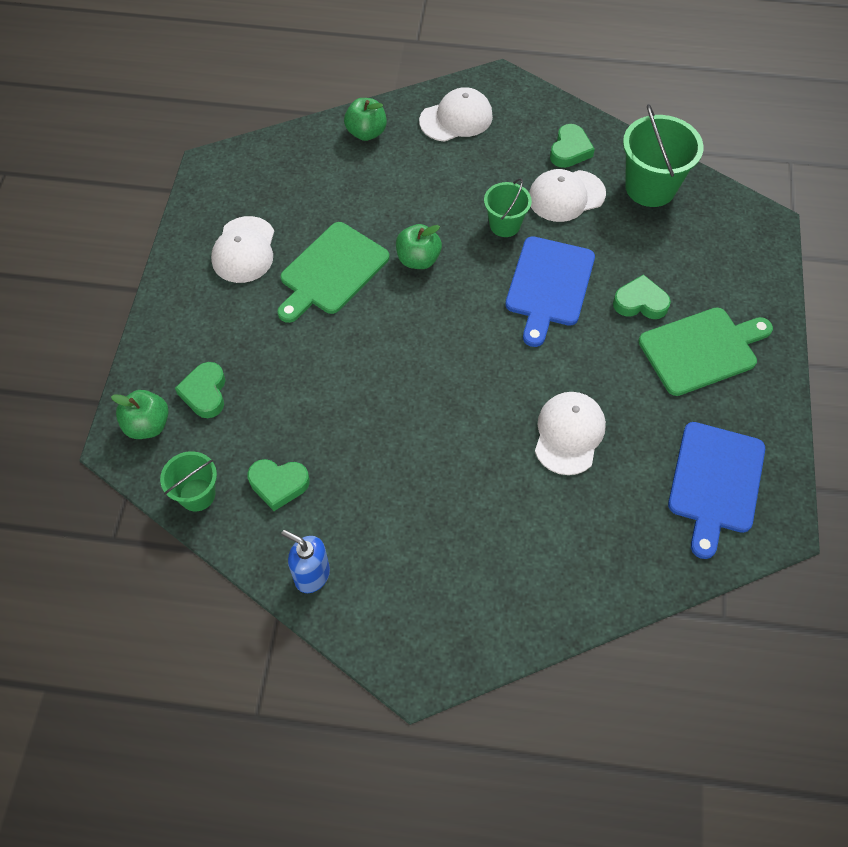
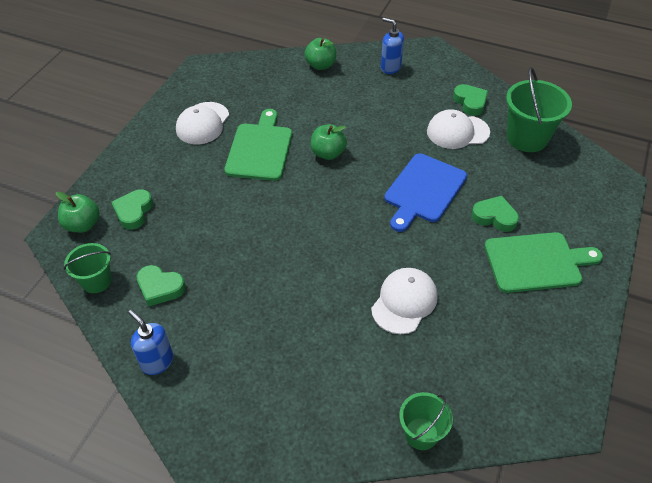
camera: 15 degrees right, 10 degrees down
green cutting board [277,222,390,323] -> green cutting board turned 135 degrees clockwise [224,109,292,181]
white cap [419,87,493,142] -> blue soap dispenser [381,18,404,74]
green bucket [484,178,532,237] -> green bucket moved to [399,392,453,450]
green heart [550,124,595,168] -> green heart turned 60 degrees counterclockwise [453,84,488,116]
blue cutting board [668,422,765,559] -> none

